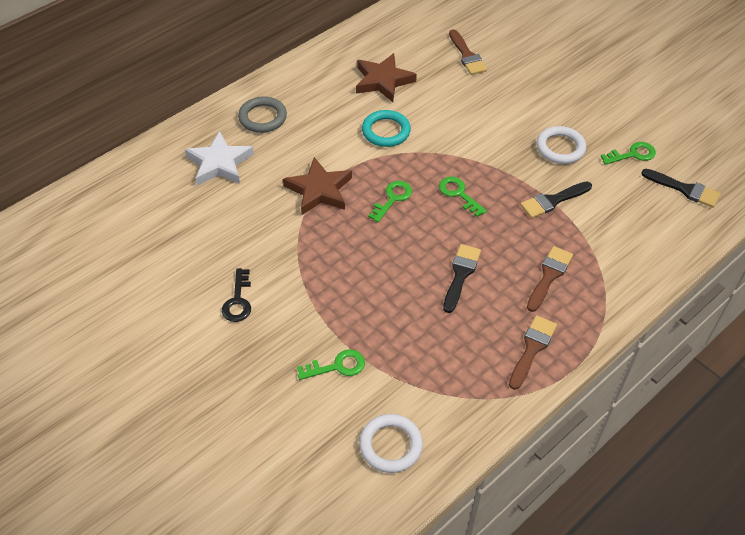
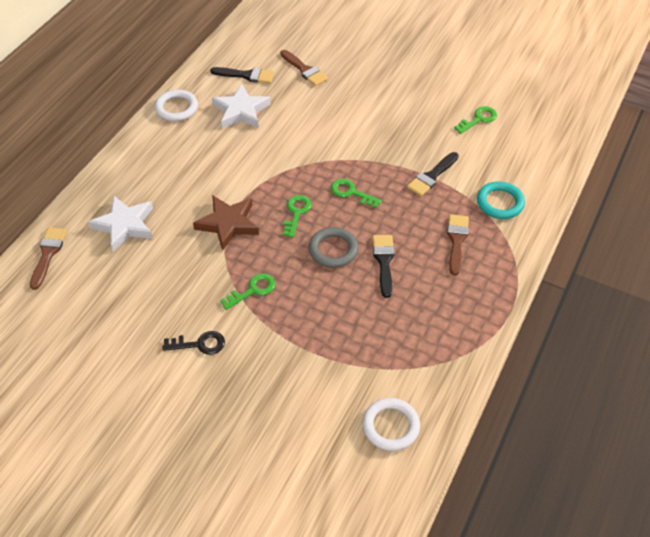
camera: 20 degrees left, 0 degrees up
black key [222,268,251,322] -> black key turned 75 degrees counterclockwise [162,331,225,355]
grey ring [238,96,287,133] -> grey ring moved to [309,227,358,268]
green key [297,349,365,380] -> green key moved to [220,274,275,310]
brown star [356,53,417,102] -> white star [212,84,271,128]
turquoise ring [362,110,411,147] -> turquoise ring moved to [477,182,525,219]
brown brush [509,315,557,390] -> brown brush moved to [30,227,67,290]
white ring [536,126,586,164] -> white ring moved to [155,90,198,122]
black brush [641,169,721,208] -> black brush moved to [210,67,274,83]

